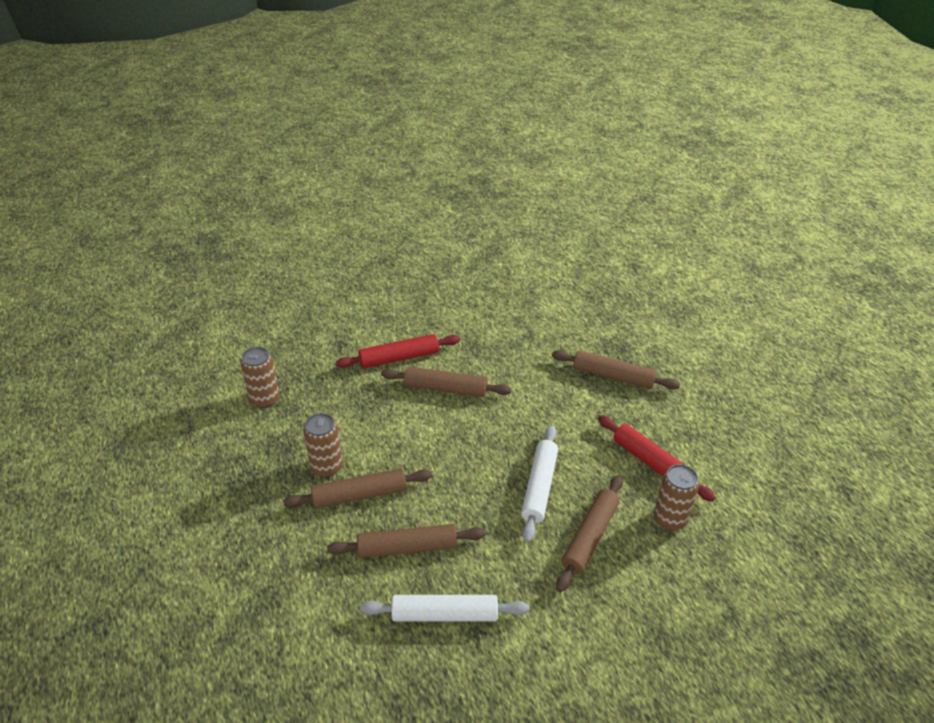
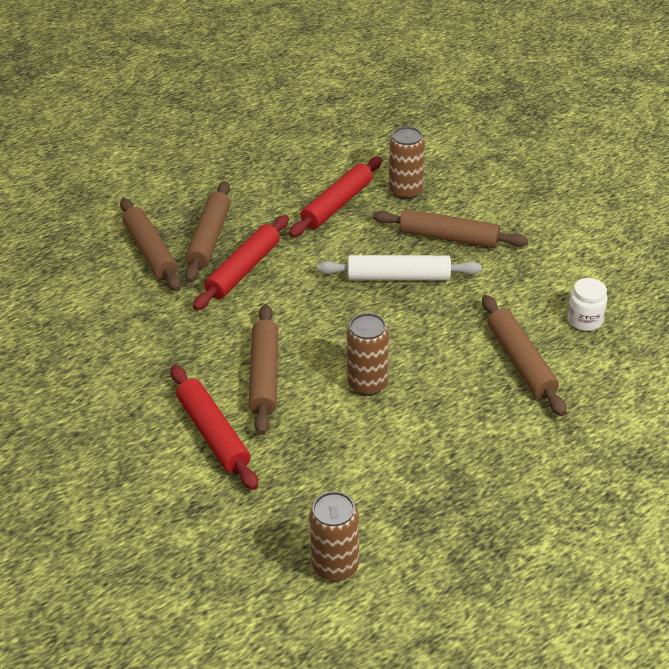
camera: 100 degrees left, 0 degrees up
brown rolling pin [283,469,432,508] -> brown rolling pin moved to [120,198,181,291]
brown can [303,413,343,477] -> brown can moved to [346,313,389,396]
white rolling pin [360,595,530,622] -> white jar [567,278,608,331]
none -> red rolling pin [193,215,289,310]

